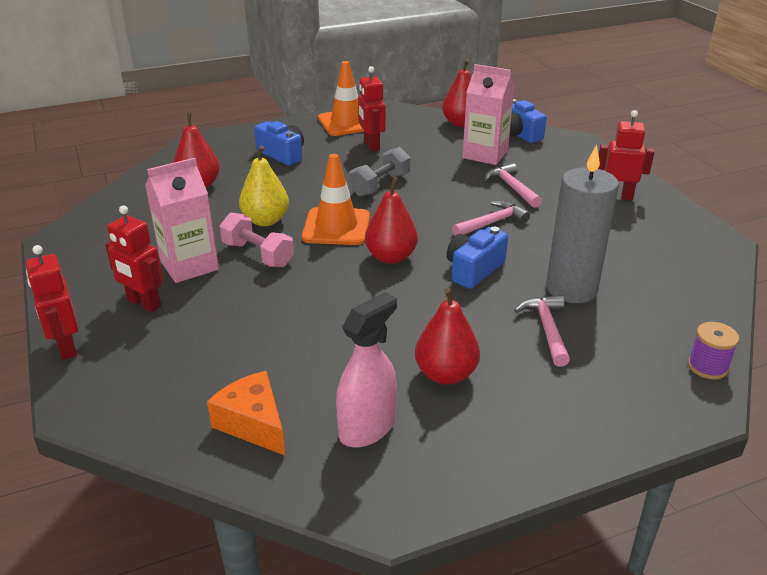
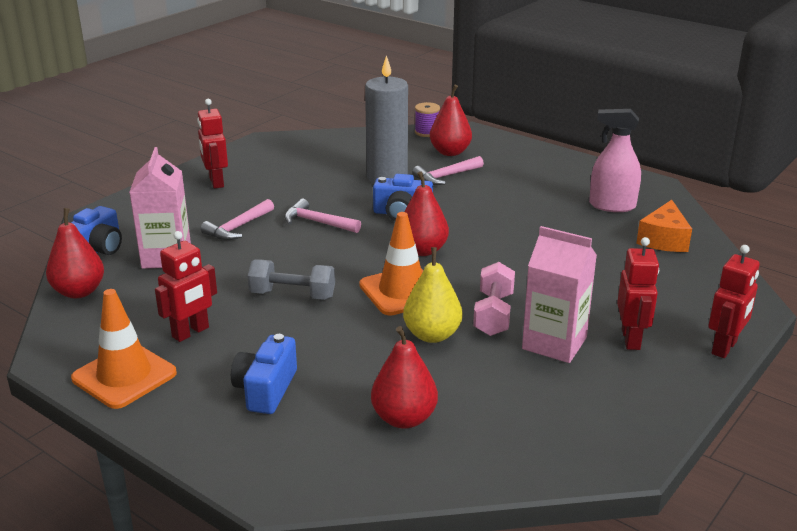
camera: 120 degrees left, 5 degrees down
red pear [415,288,480,385] -> red pear moved to [430,85,472,156]

